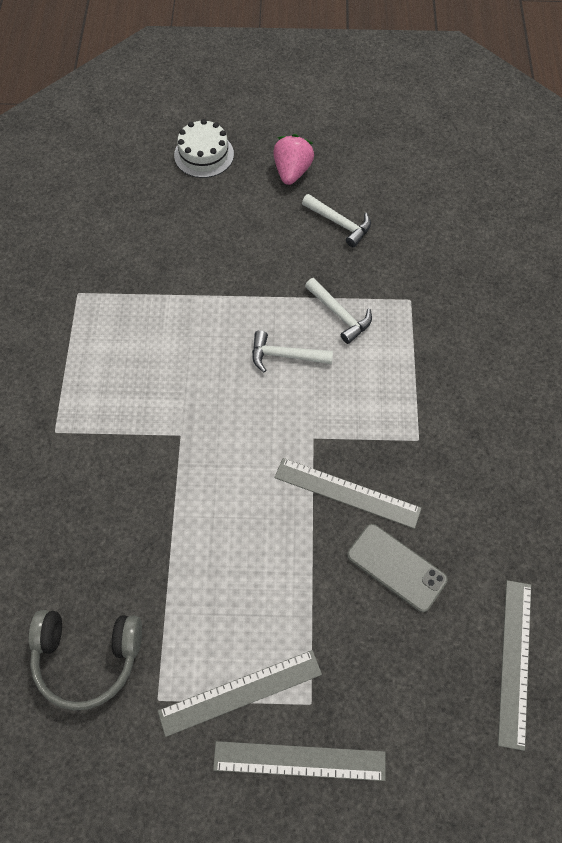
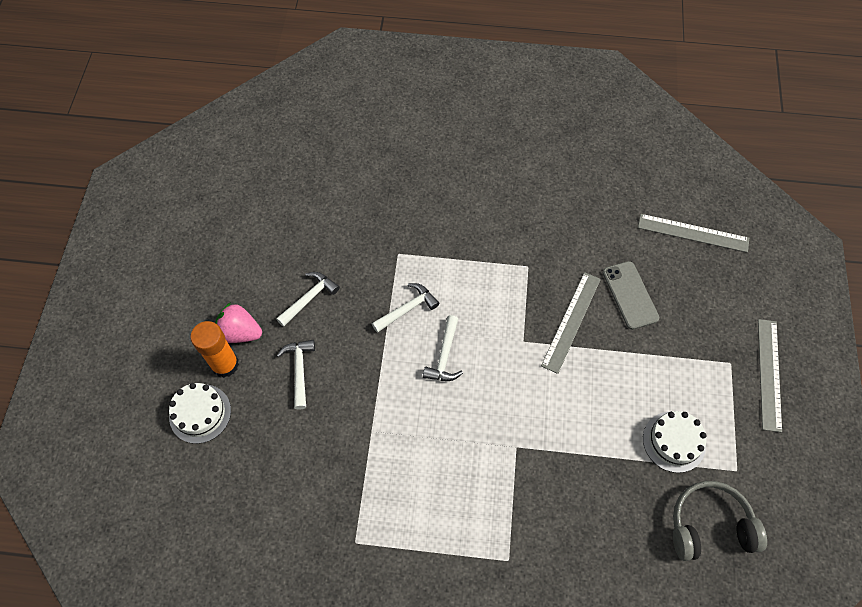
camera: 85 degrees left, 0 degrees up
grey headphones [29,610,142,710] -> grey headphones turned 105 degrees counterclockwise [673,481,767,561]
grey ruler [158,650,322,737] -> none
grey phone [347,524,448,612] -> grey phone turned 60 degrees counterclockwise [603,261,659,330]
none -> orange glue stick [190,321,239,378]
none -> white hammer [277,340,315,410]
none -> white cake [643,411,707,473]

